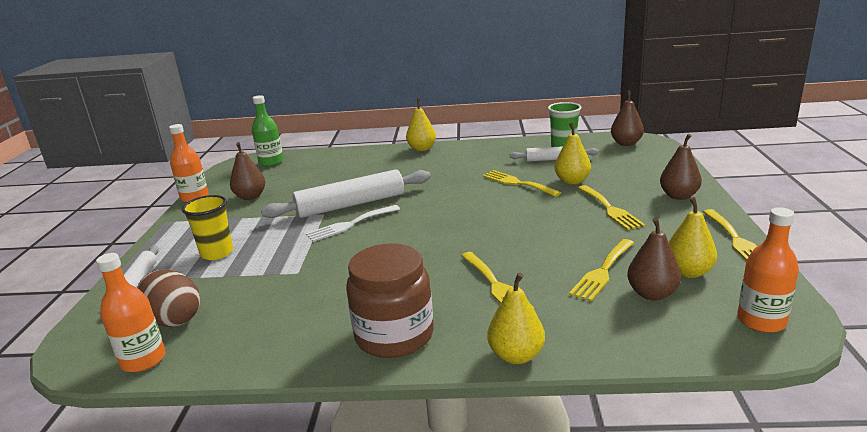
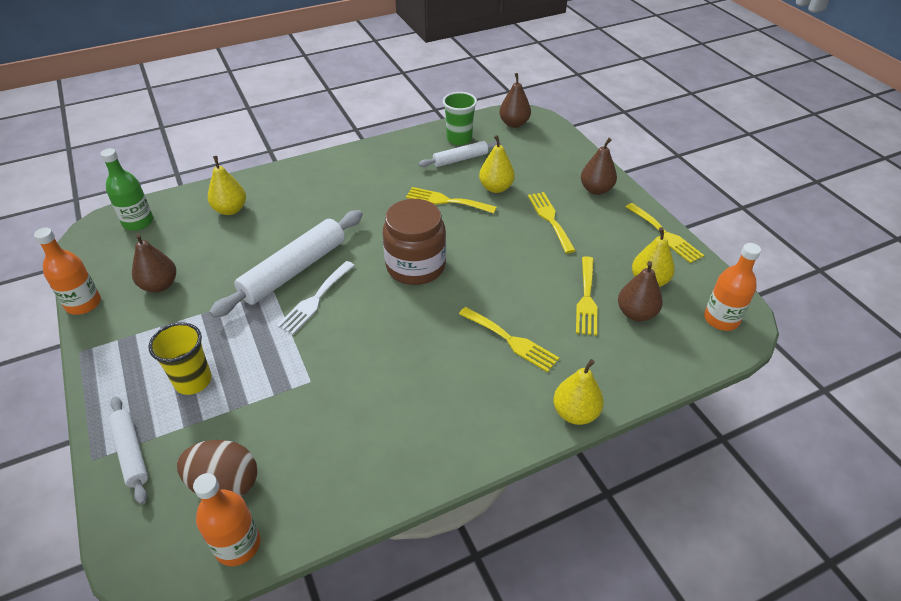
camera: 30 degrees left, 20 degrees up
brown jar [346,243,434,358] -> brown jar moved to [383,199,446,285]
yellow pear [406,99,436,151] -> yellow pear moved to [208,156,246,215]
yellow fork [578,185,645,230] -> yellow fork turned 150 degrees counterclockwise [528,192,576,253]

